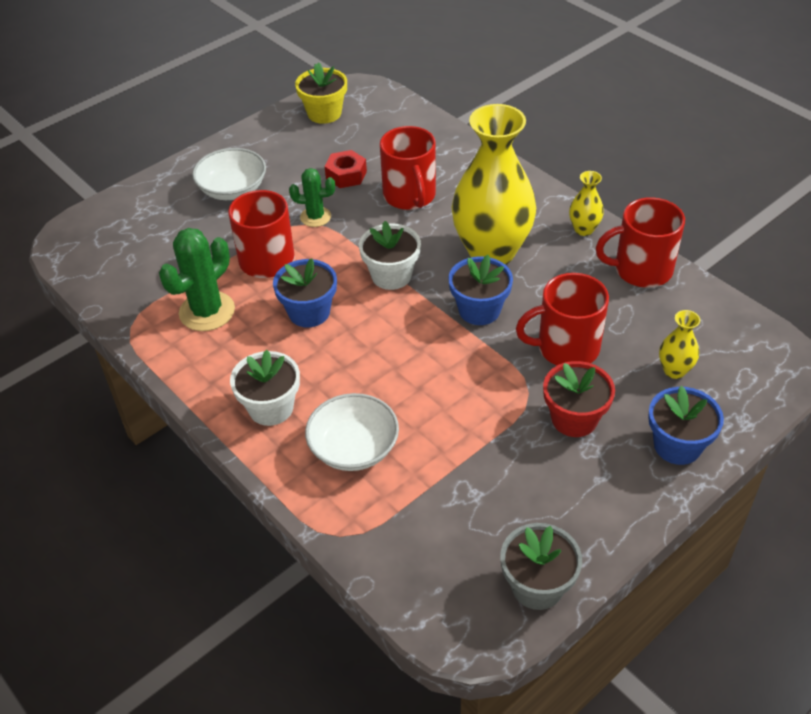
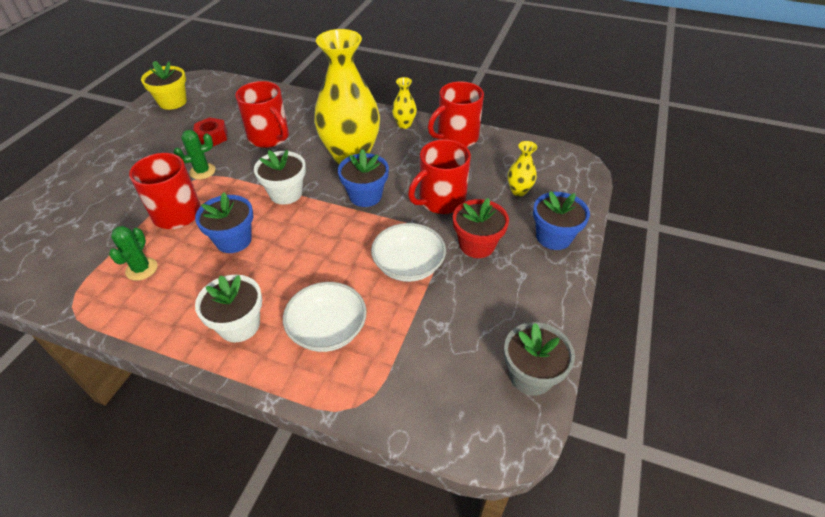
camera: 30 degrees left, 0 degrees up
green cactus [159,228,235,331] -> green cactus [109,226,157,281], size x0.61
white bowl [192,148,266,200] -> white bowl moved to [371,223,446,282]

